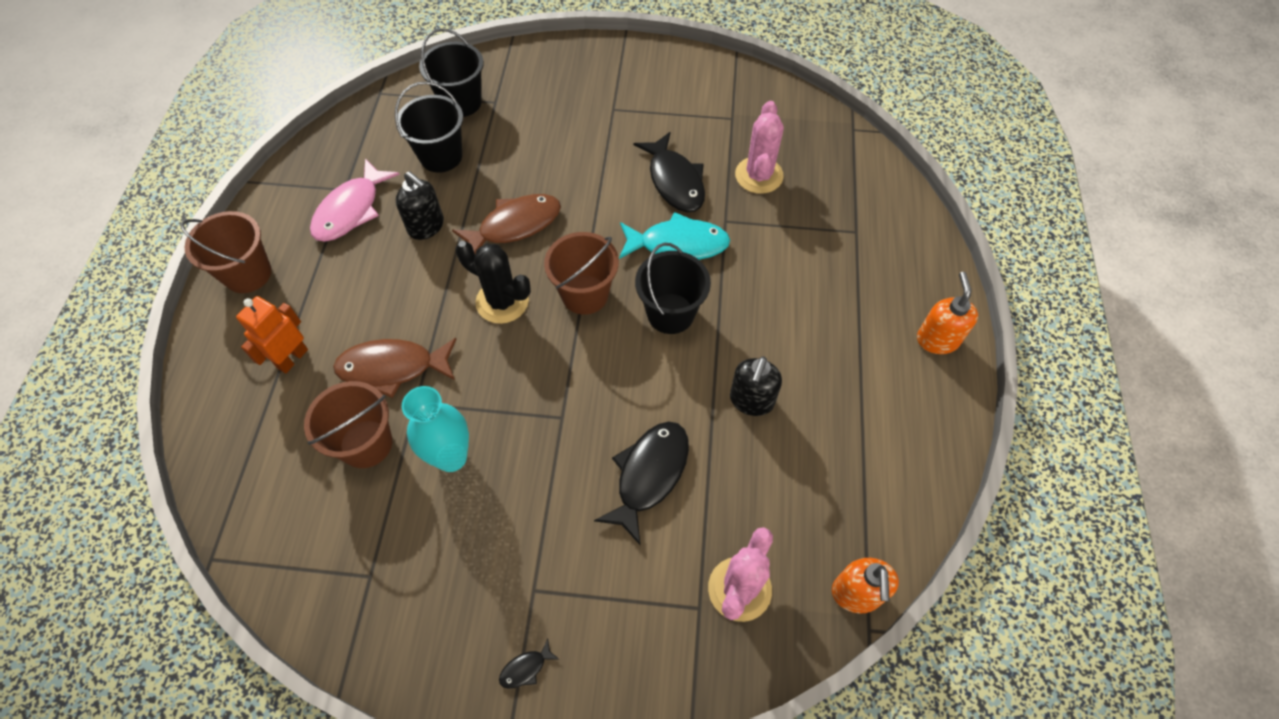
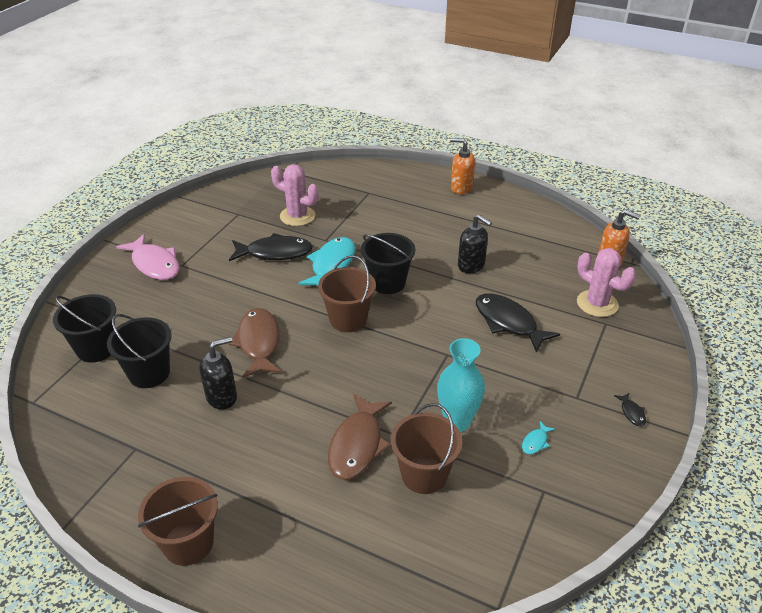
camera: 70 degrees left, 20 degrees down
orange robot [236,296,308,373] -> none
pink fish [310,159,400,242] -> pink fish moved to [116,234,179,280]
black cactus [456,241,531,324] -> none
none -> turquoise fish [522,421,555,454]

